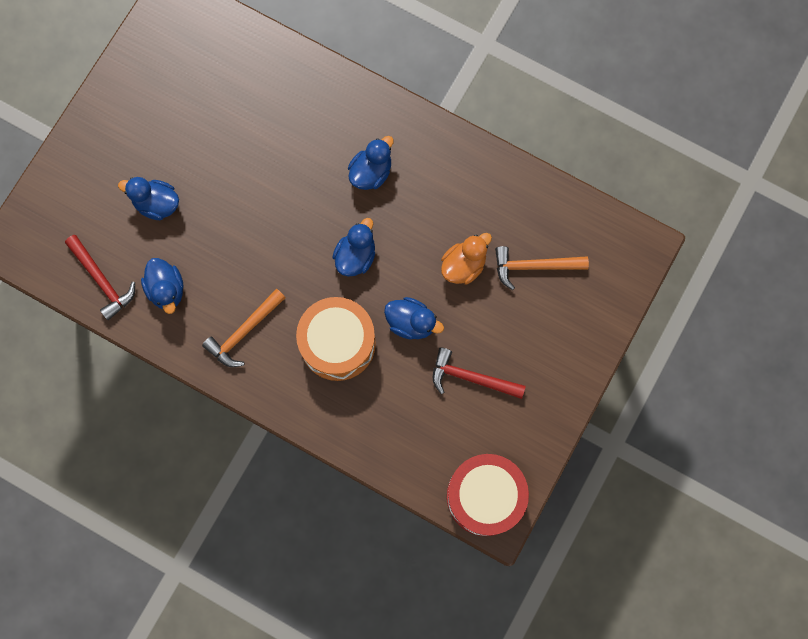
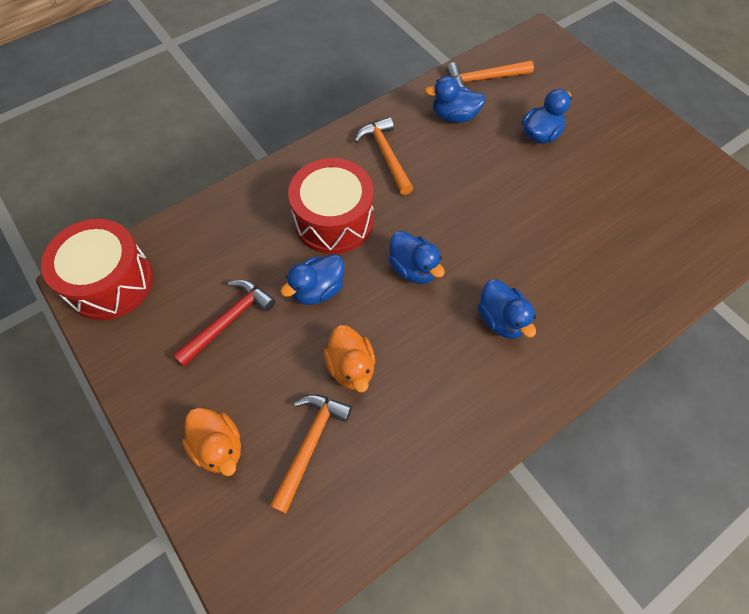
camera: 115 degrees right, 15 degrees down
red hammer [65,235,135,320] -> orange hammer [446,60,534,92]
orange drum [296,297,376,381] -> red drum [288,158,374,254]
none -> orange duck [182,408,241,476]

